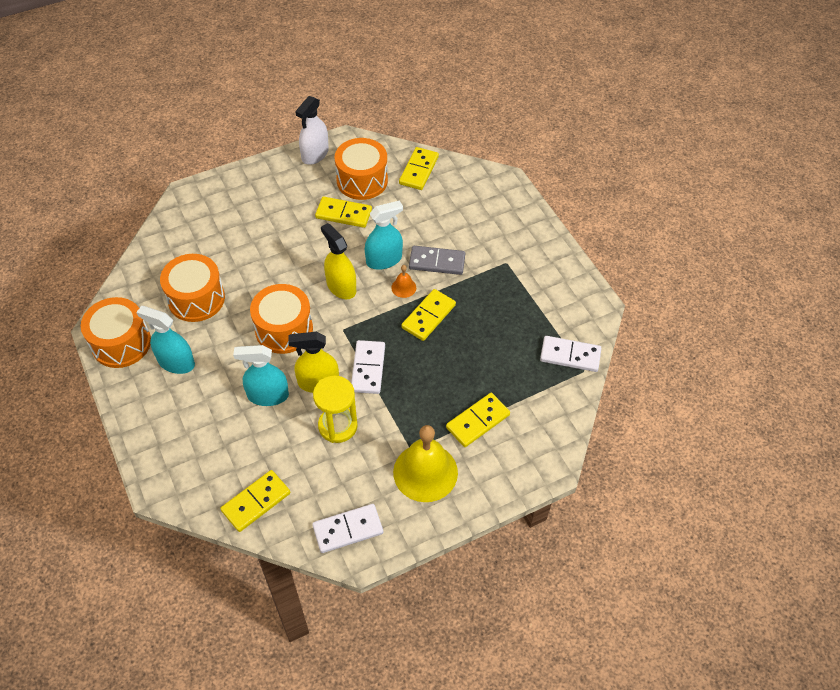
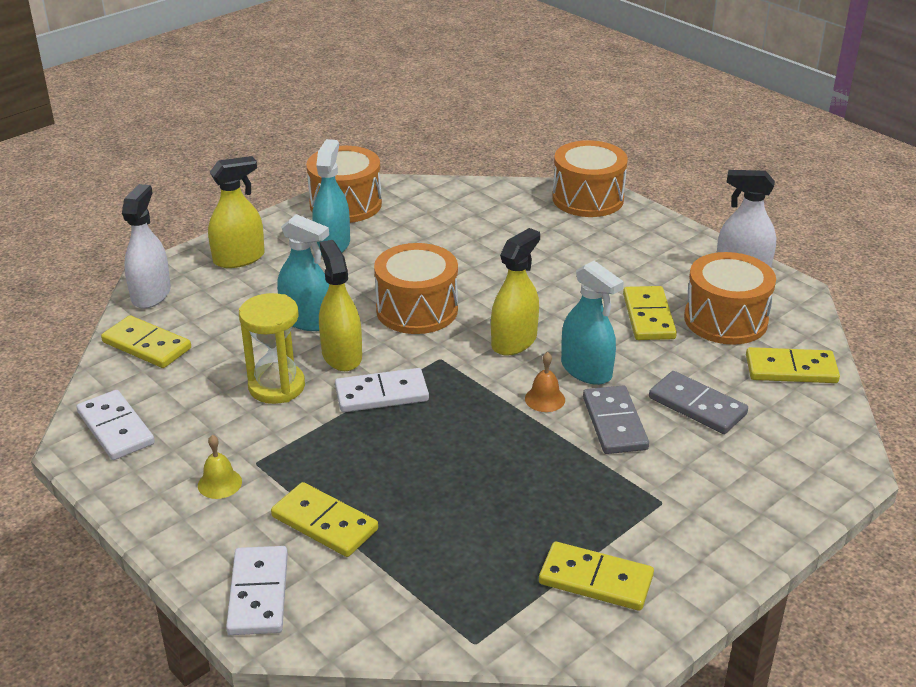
camera: 75 degrees right, 20 degrees down
orange drum [160,254,225,322] -> orange drum moved to [552,140,628,217]
turquoise spray bottle [233,345,289,406] -> turquoise spray bottle turned 135 degrees clockwise [277,214,329,331]
yellow bell [393,425,458,502] -> yellow bell [198,435,242,499], size x0.44
yellow domino [401,289,456,341] -> yellow domino moved to [539,542,654,611]
white domino [540,336,601,372] -> white domino moved to [226,546,288,635]
none -> white spray bottle [122,184,171,309]
none -> yellow spray bottle [208,156,265,268]
none -> grey domino [649,371,748,434]

